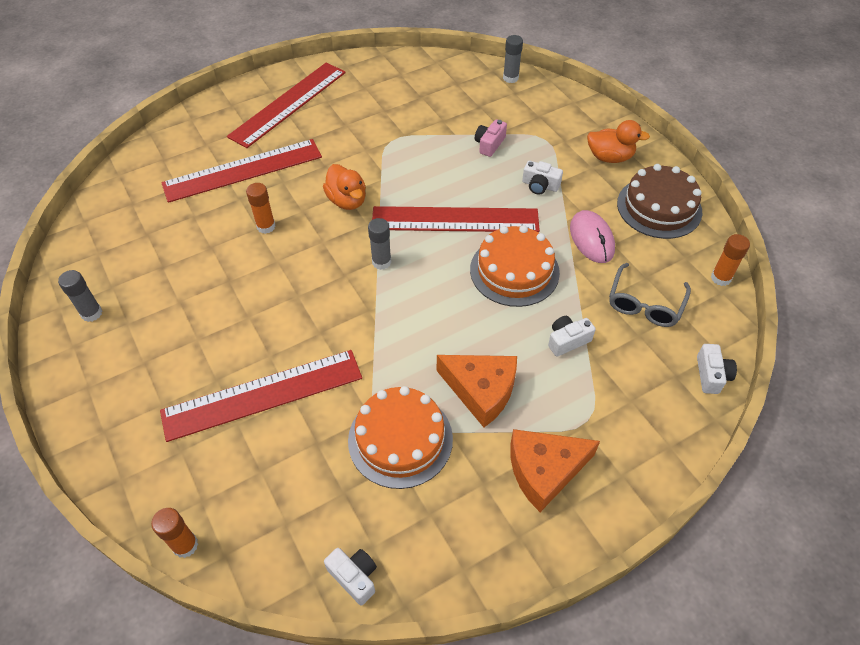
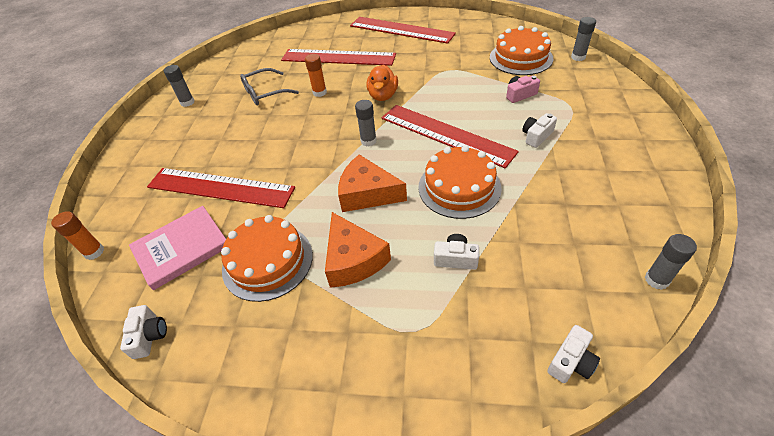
camera: 40 degrees right, 5 degrees down
red ruler [227,63,346,148] -> red ruler turned 45 degrees clockwise [350,17,456,44]
orange cheese [510,429,600,512] -> orange cheese moved to [338,154,407,212]
white camera [522,161,563,195] -> white camera turned 75 degrees clockwise [522,113,557,148]
pink mouse [570,210,615,263] -> none
orange duck [587,120,650,163] -> none
grey glasses [609,263,691,327] -> grey glasses moved to [240,68,299,105]
brown cake [617,164,702,239] -> none
orange glue stick [711,234,750,286] -> grey glue stick [645,234,697,290]
none -> pink book [129,206,226,290]
none -> orange cake [490,26,554,75]

